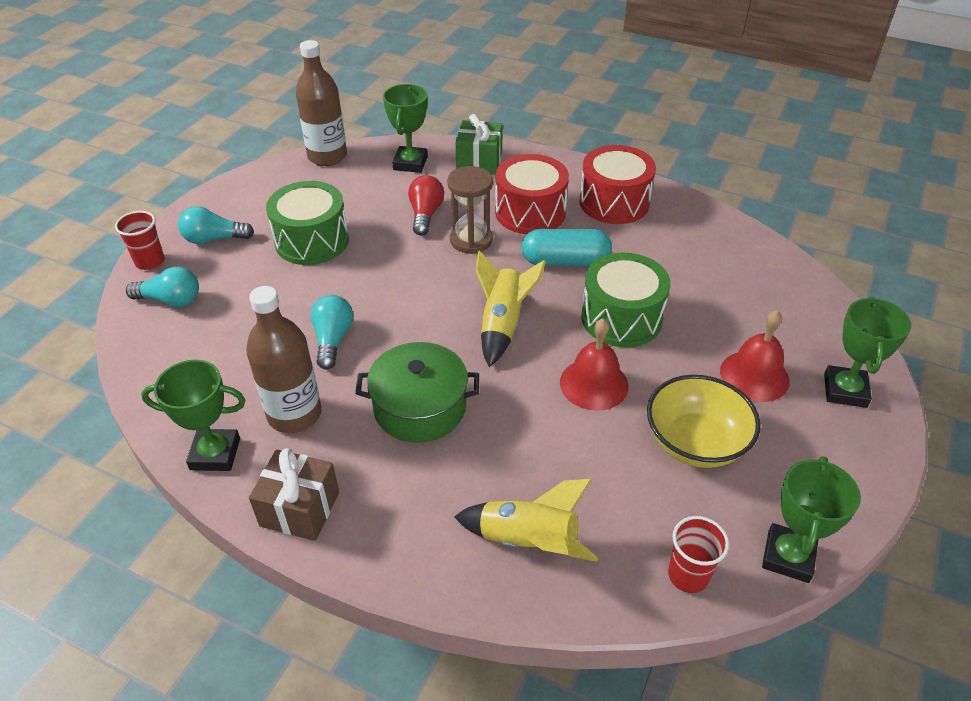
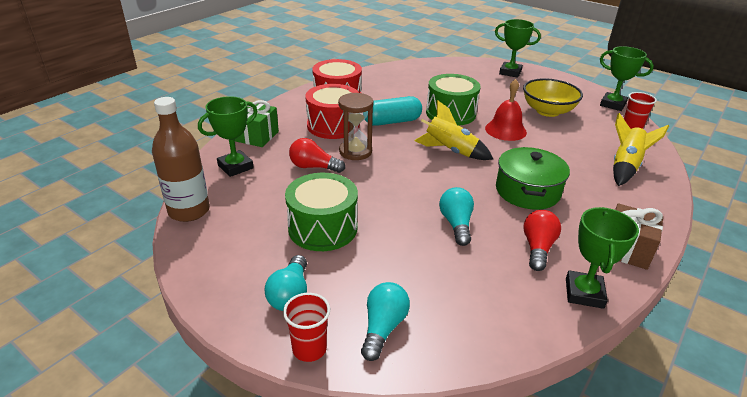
camera: 80 degrees left, 10 degrees down
brown bottle [246,286,322,433] -> red light bulb [523,210,561,271]
turquoise light bulb [310,295,353,370] -> turquoise light bulb turned 75 degrees clockwise [439,187,474,246]
green trophy [383,84,428,173] -> green trophy turned 60 degrees counterclockwise [198,96,257,177]
turquoise capsule [522,229,612,266] -> turquoise capsule turned 60 degrees clockwise [365,96,422,126]
red bell [720,310,790,402] -> none

